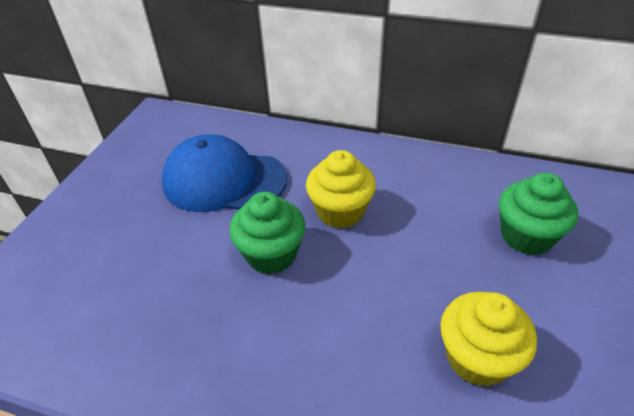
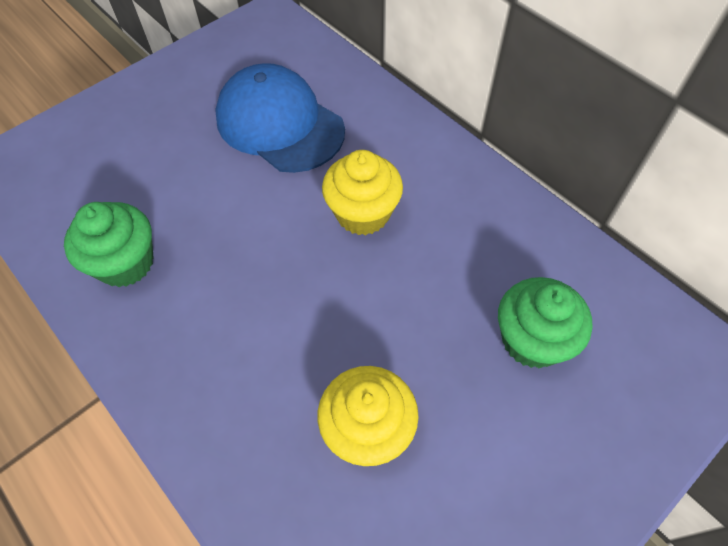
camera: 30 degrees right, 15 degrees up
green cupcake [229,192,305,274] -> green cupcake moved to [64,202,154,287]

